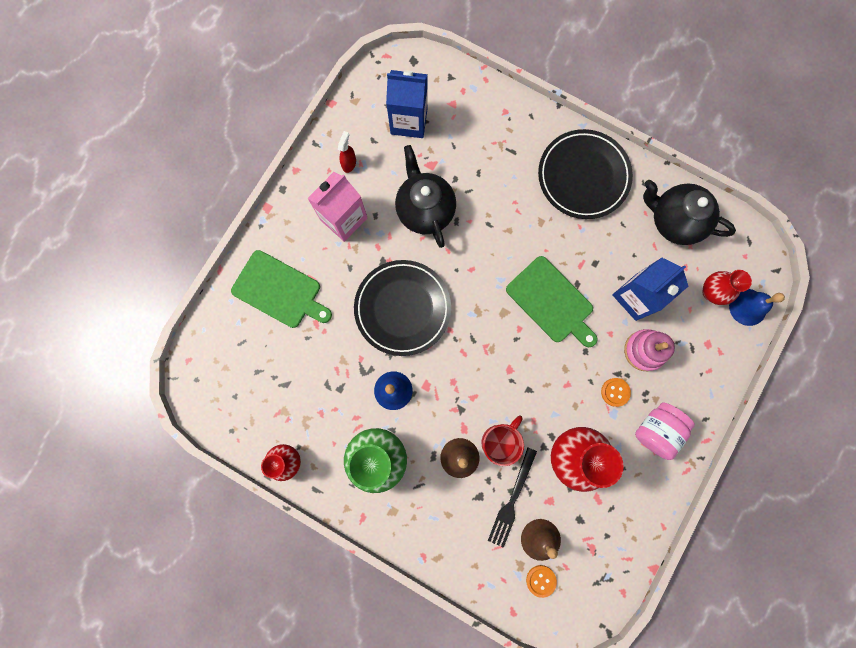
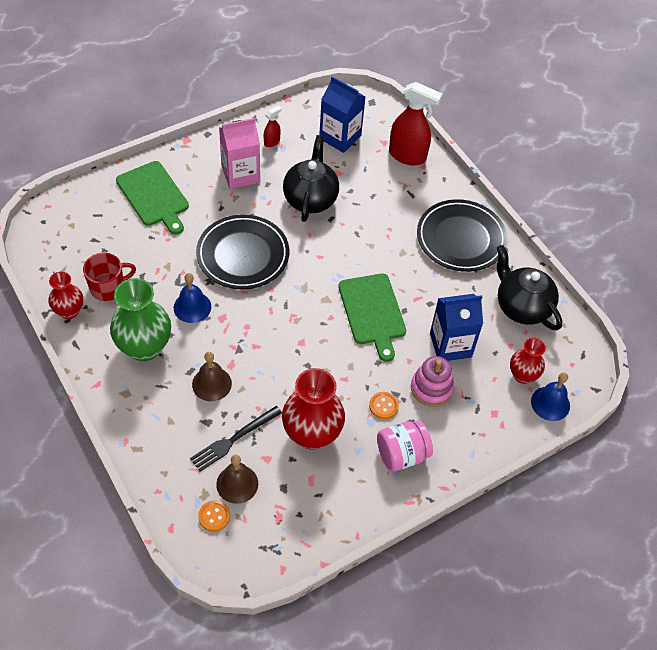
camera: 25 degrees right, 25 degrees down
red mug [481,415,524,466] -> red mug moved to [83,253,136,301]
none -> red spray bottle [389,82,443,166]

